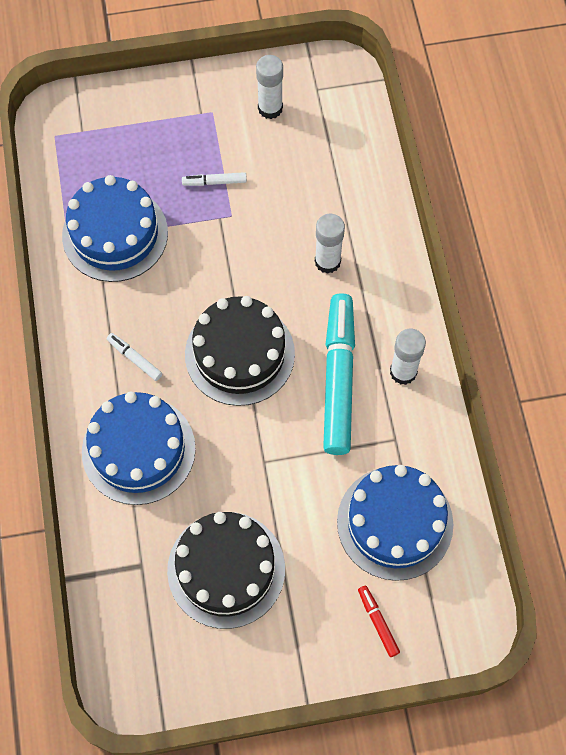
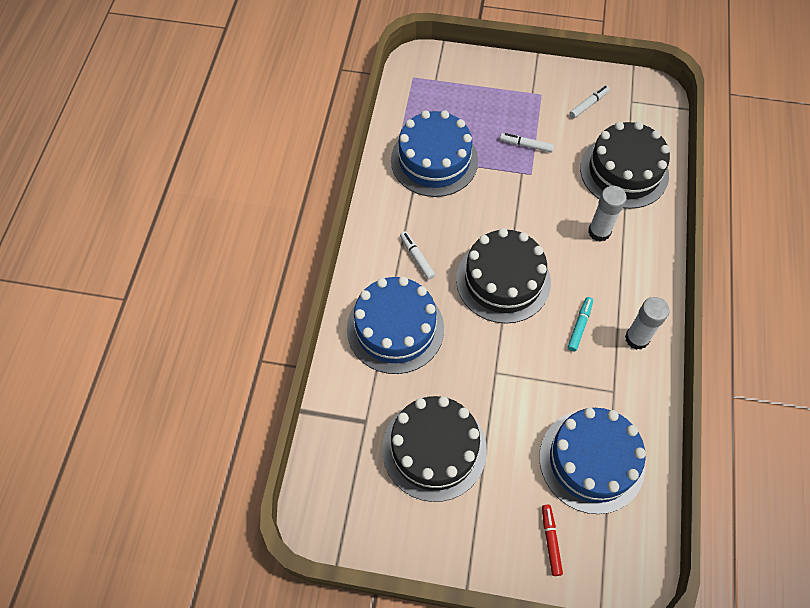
camera: 20 degrees right, 5 degrees down
white glue stick [256,55,283,119] -> white marker [569,85,610,118]
turquoise marker [323,293,355,455] -> turquoise marker [568,297,593,351], size x0.42
none -> black cake [580,121,670,209]

